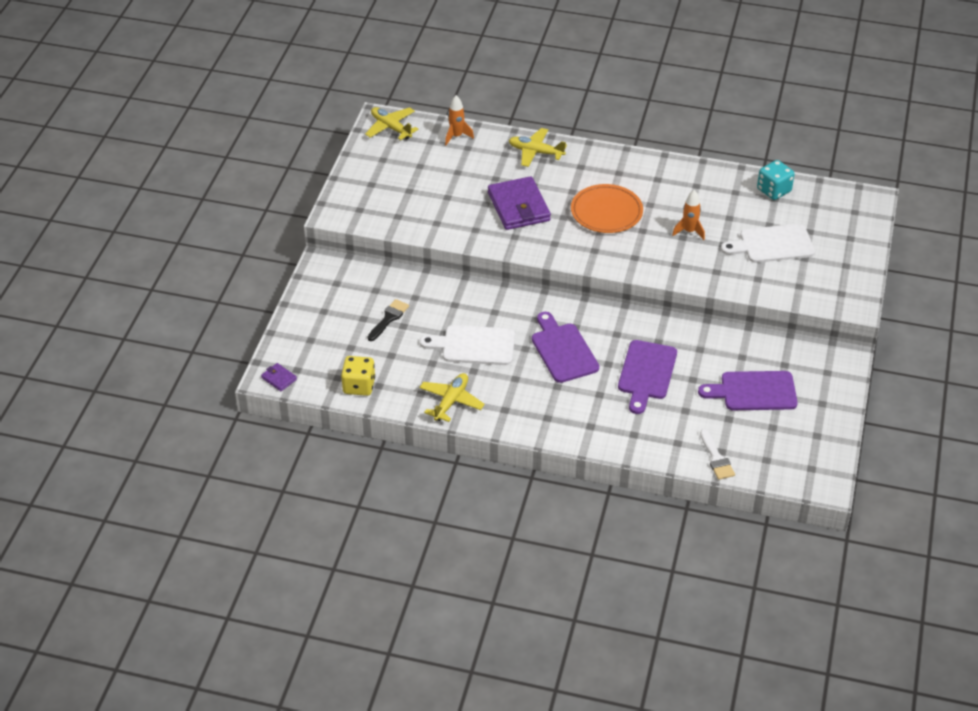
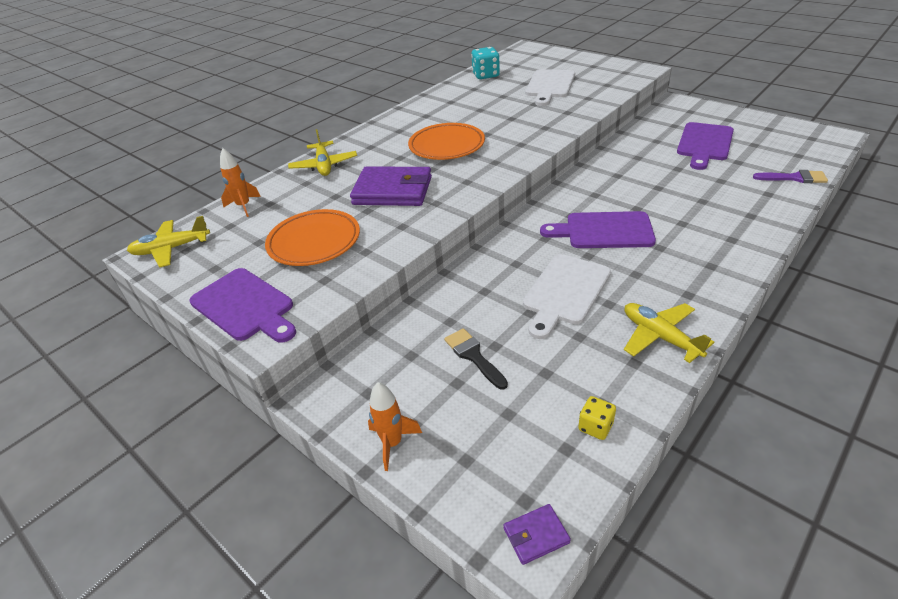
camera: 60 degrees left, 5 degrees down
yellow dice [341,356,375,396] -> yellow dice [578,396,616,440], size x0.60
yellow plane [509,128,567,167] -> yellow plane turned 60 degrees counterclockwise [288,129,357,176]
purple cutting board [618,340,677,414] -> purple cutting board moved to [189,268,296,343]
orange rocket [672,190,705,240] -> orange rocket moved to [368,382,422,471]
white brush [700,429,735,480] -> purple brush [753,170,828,183]
none -> orange plate [265,209,360,266]

